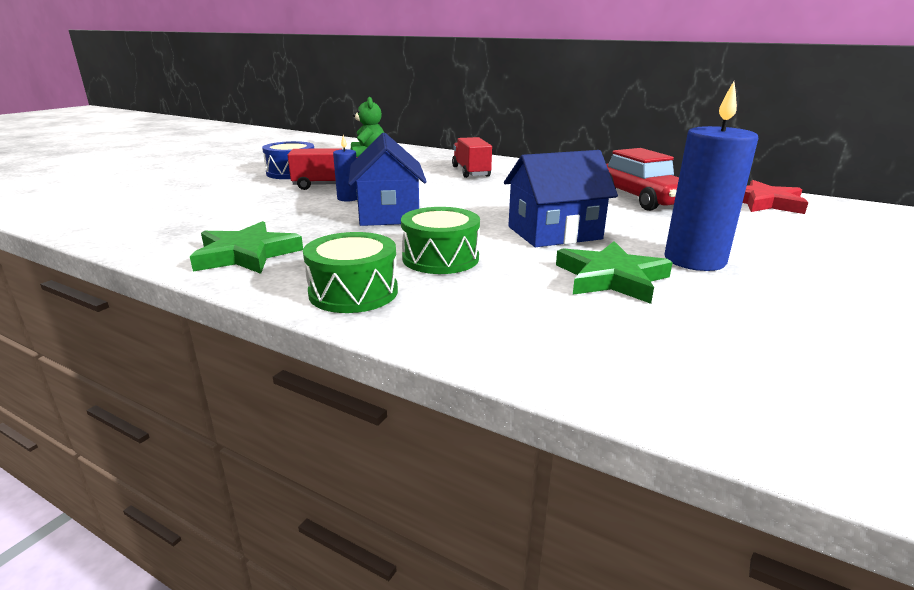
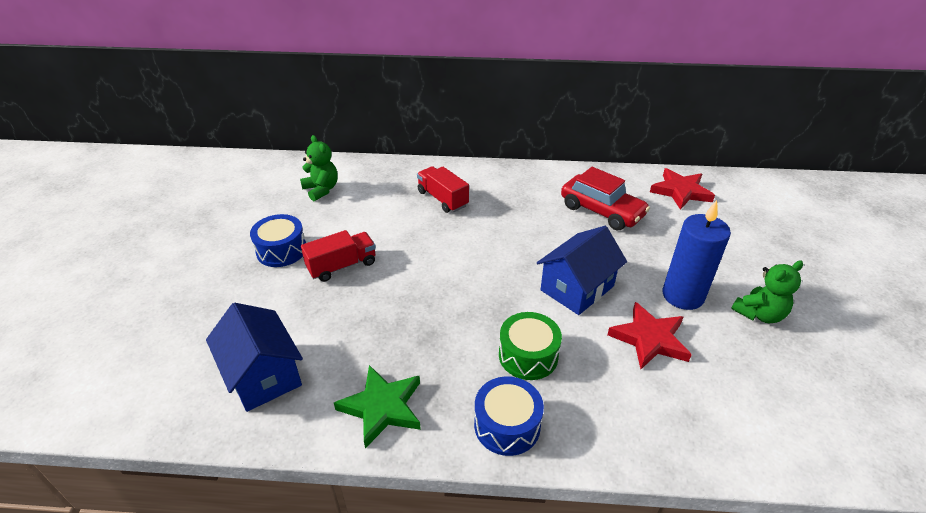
camera: 25 degrees left, 15 degrees up
green drum [303,232,398,313] -> blue drum [474,376,544,456]
blue candle [333,135,357,202] -> none
blue house [348,133,427,226] -> blue house moved to [206,303,303,412]
green star [556,241,673,304] -> red star [607,302,692,369]
none -> green teddy bear [731,260,803,323]

